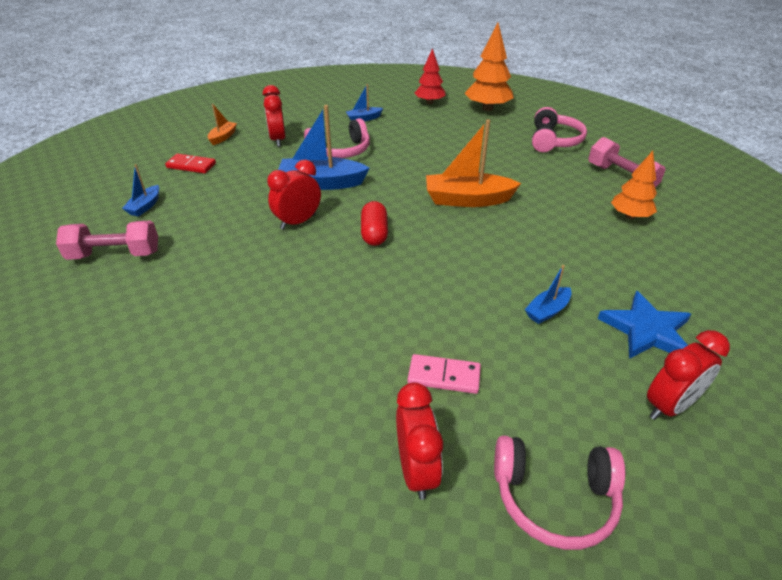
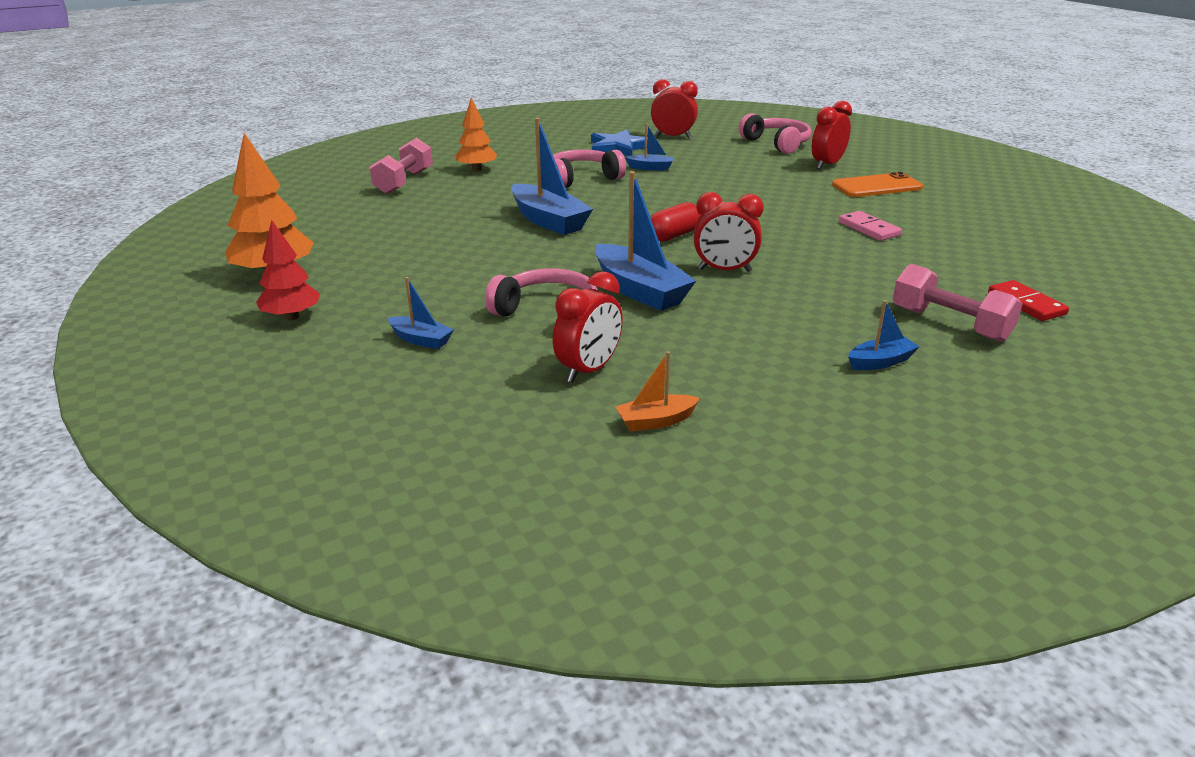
camera: 130 degrees left, 10 degrees down
red domino [165,153,216,173] -> red domino moved to [988,280,1069,321]
pink domino [407,354,481,394] -> pink domino moved to [839,211,902,241]
orange boat [426,119,521,207] -> blue boat [511,118,593,235]
pink headphones [532,107,587,152] -> pink headphones moved to [553,149,626,188]
none -> orange phone [832,172,923,197]

